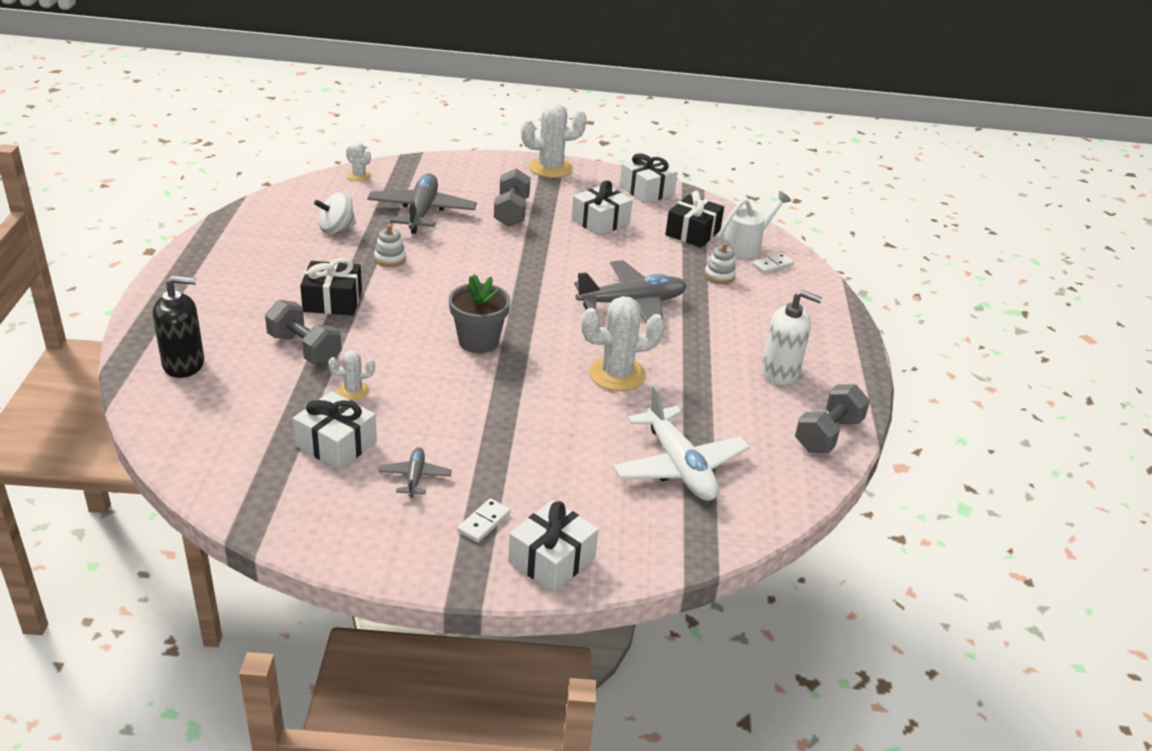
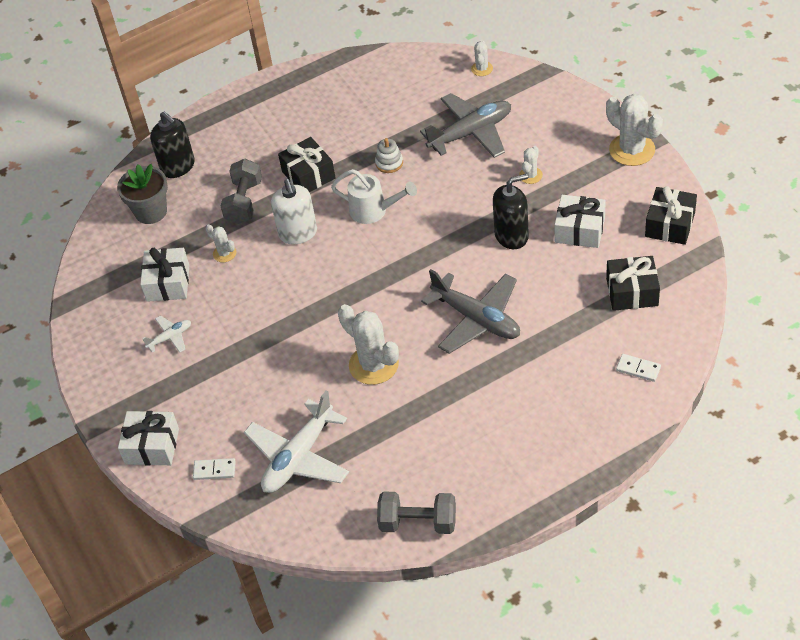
camera: 65 degrees right, 15 degrees up
white spinning top [314,191,356,234] -> none
grey plane [379,447,452,497] -> white plane [142,315,191,353]
grey flower pot [449,274,510,353] -> grey flower pot moved to [117,164,168,224]
white domino [457,498,511,542] -> white domino moved to [193,458,236,480]
grey dumbbell [494,169,530,227] -> white cactus [519,146,543,184]
white gift [620,153,678,204] -> black gift [645,186,697,245]
white stacking toy [704,243,736,284] -> none
white watering can [719,191,791,258] -> white watering can moved to [331,169,417,224]
white soap dispenser [762,290,822,385] -> white soap dispenser moved to [271,179,317,244]
none -> black soap dispenser [493,174,529,249]

